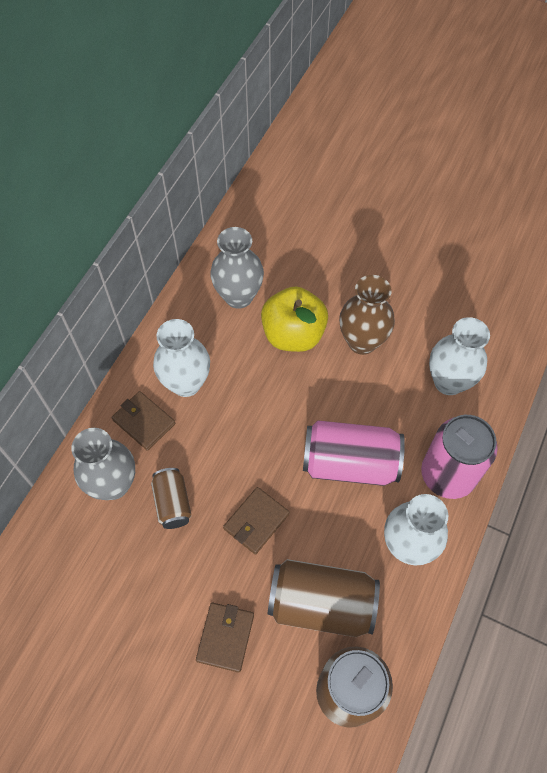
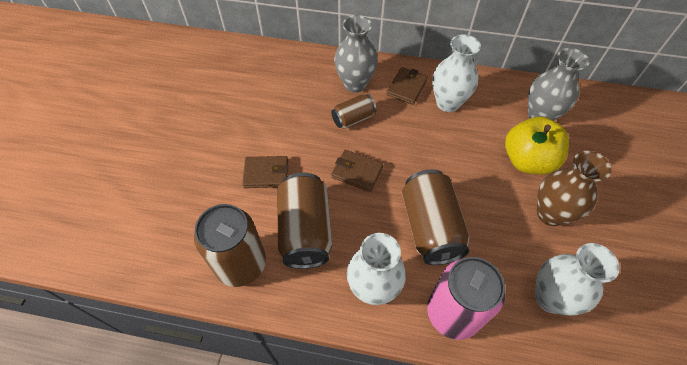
camera: 75 degrees right, 5 degrees down
pink can [303,421,405,486] -> brown can [402,169,470,265]

